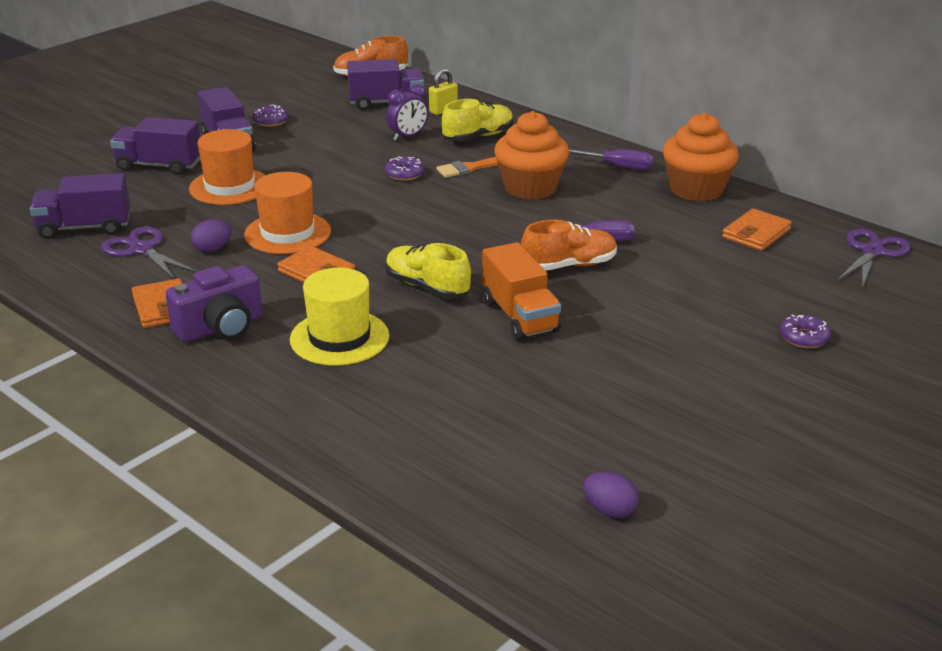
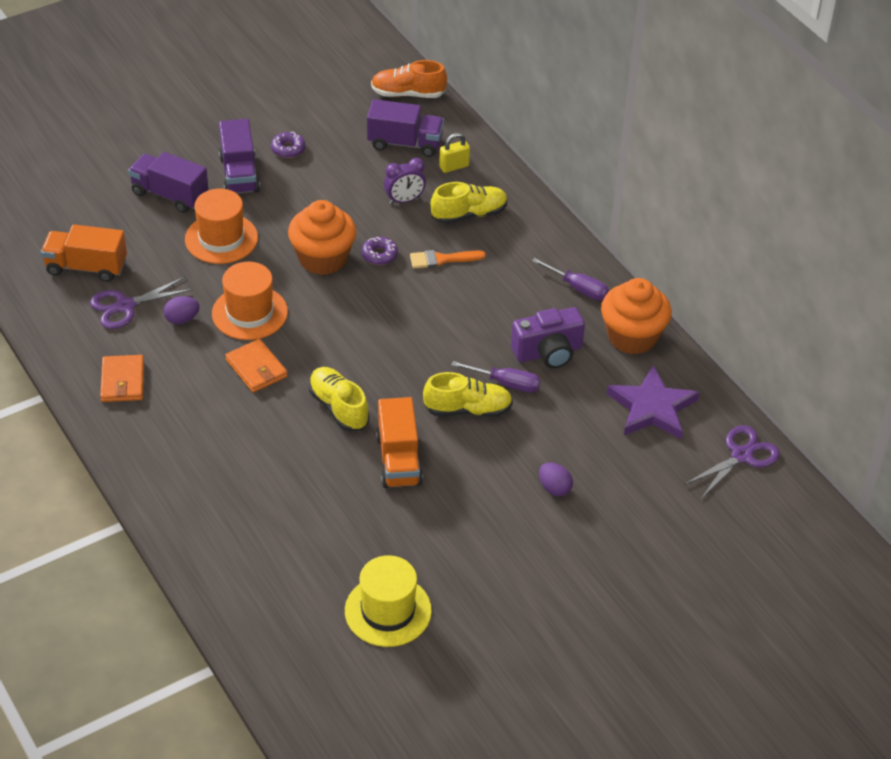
camera: 15 degrees right, 15 degrees up
purple truck [30,173,130,239] -> orange truck [41,224,127,282]
purple scissors [101,226,197,279] -> purple scissors turned 90 degrees counterclockwise [90,277,193,329]
purple camera [166,265,263,343] -> purple camera moved to [511,307,585,368]
yellow hat [290,268,389,366] -> yellow hat moved to [345,555,432,647]
orange cupcake [494,111,569,200] -> orange cupcake moved to [288,200,356,275]
orange shoe [521,220,617,271] -> yellow shoe [423,372,513,417]
purple egg [584,472,639,518] -> purple egg moved to [539,463,573,496]
orange wallet [722,208,792,251] -> purple star [606,365,700,440]
purple donut [780,314,831,348] -> none

